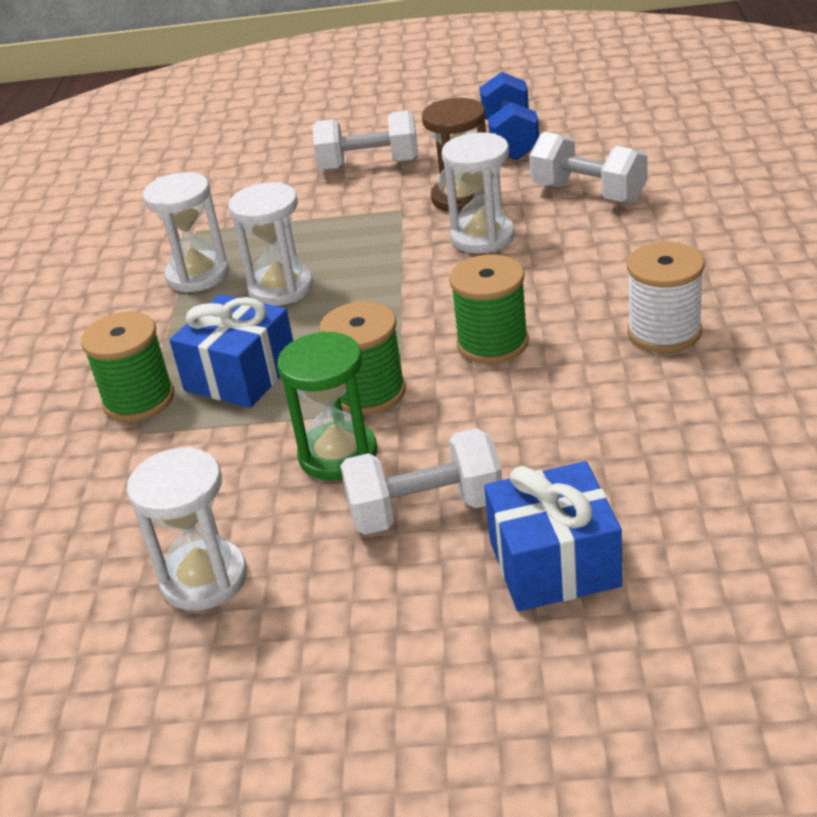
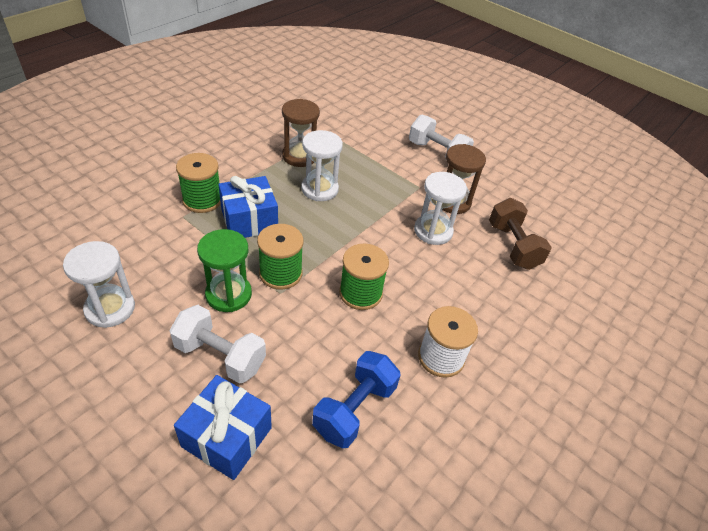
camera: 30 degrees right, 10 degrees up
white hourglass [143,172,229,293] -> brown hourglass [282,99,320,167]
blue dumbbell [480,72,539,160] -> blue dumbbell moved to [312,351,401,448]
white dumbbell [529,132,648,203] -> brown dumbbell [489,198,552,270]

